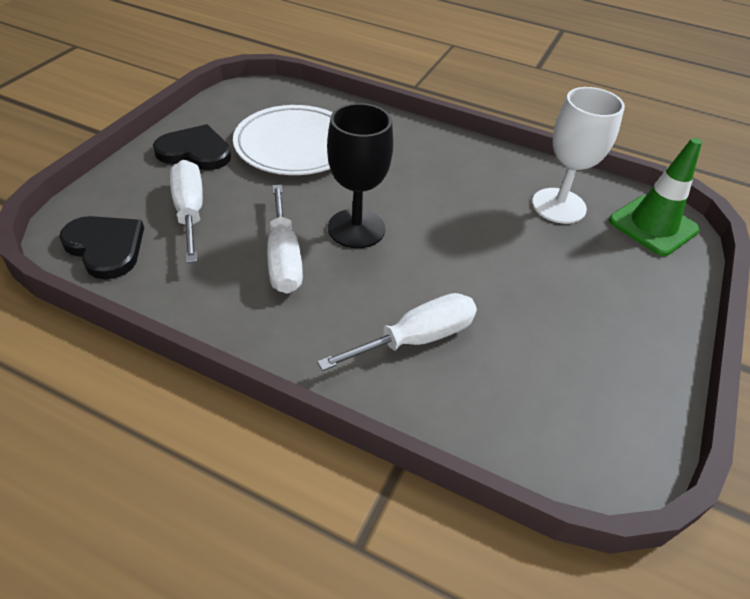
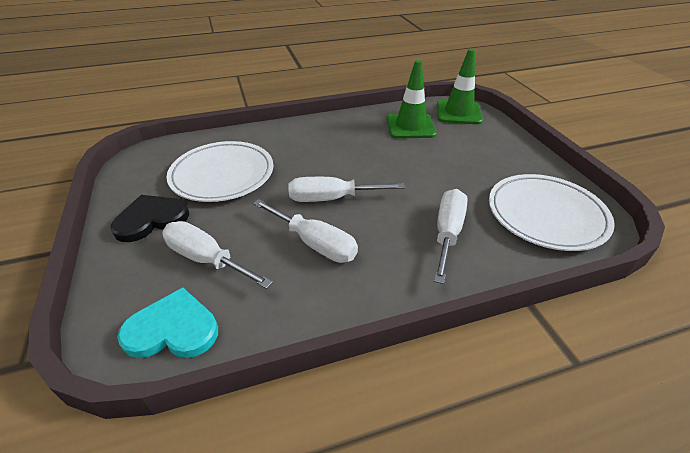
camera: 40 degrees left, 5 degrees down
black heart [59,216,144,280] -> turquoise heart [117,287,218,358]
black goblet [327,103,393,248] -> white screwdriver [288,177,405,202]
white goblet [532,87,625,224] -> green traffic cone [386,60,437,139]
none -> white plate [489,174,615,251]

